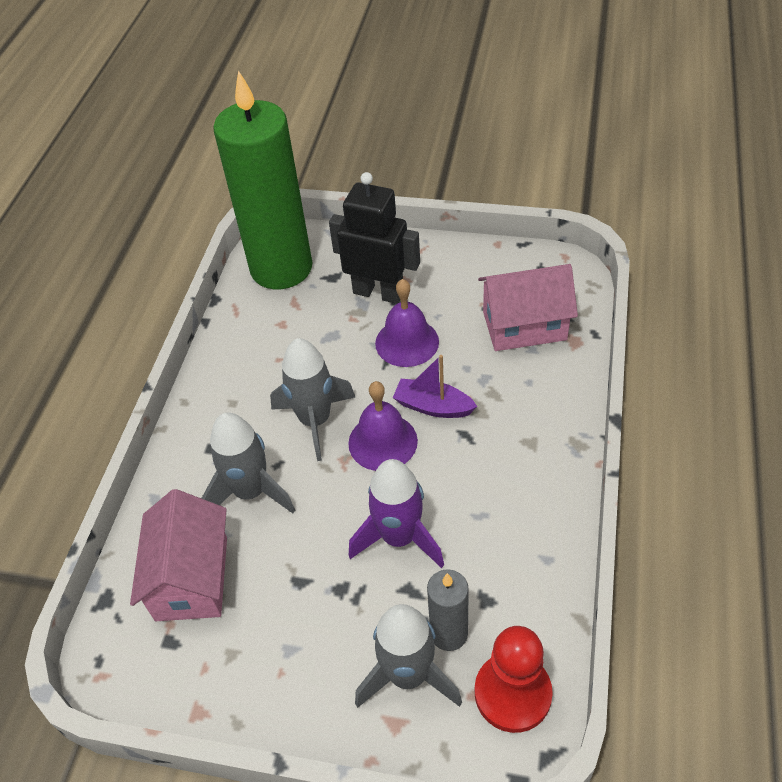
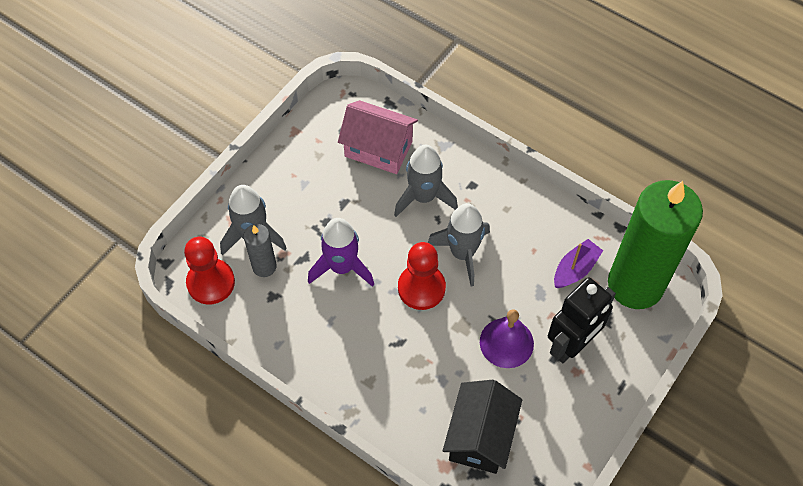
camera: 110 degrees right, 10 degrees up
purple bell [348,381,418,471] -> red pawn [398,242,446,310]
purple boat [393,355,478,418] -> purple boat moved to [554,239,603,288]
pink house [478,264,578,351] -> black house [443,380,522,474]

